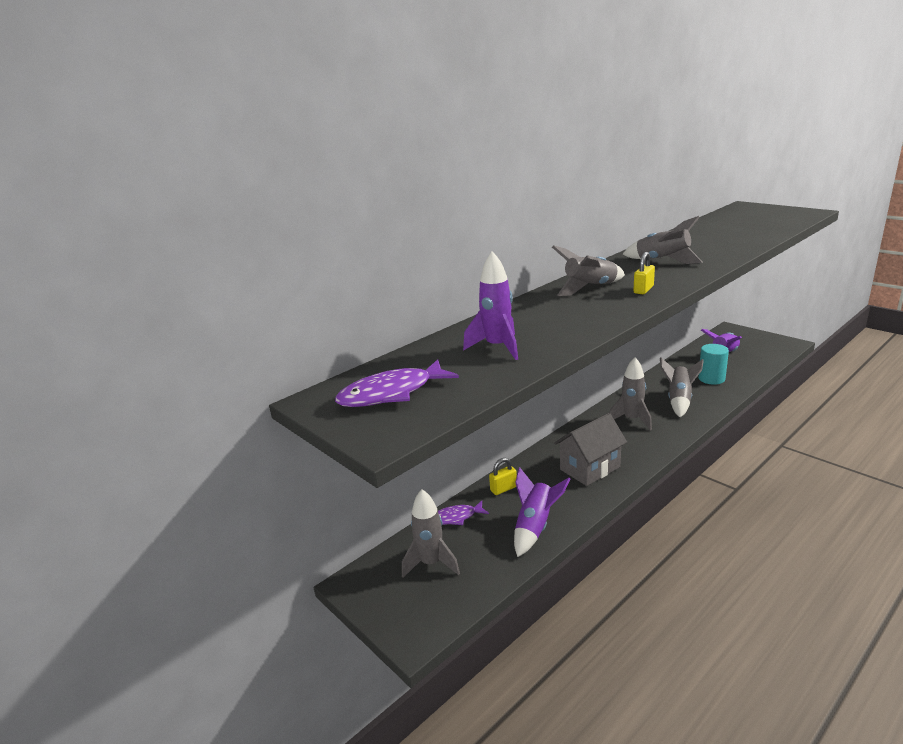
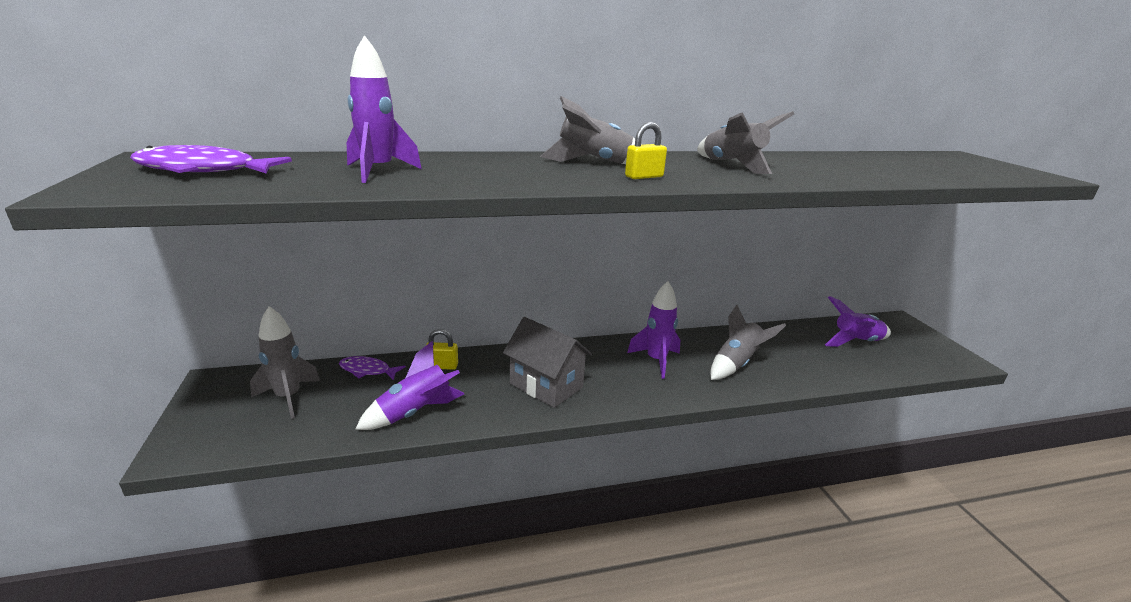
camera: 25 degrees right, 0 degrees up
grey house [554,413,627,486] -> grey house turned 45 degrees clockwise [503,317,592,408]
grey rocket [609,357,652,430] -> purple rocket [627,281,680,379]
turquoise cylinder [698,344,729,385] -> none

